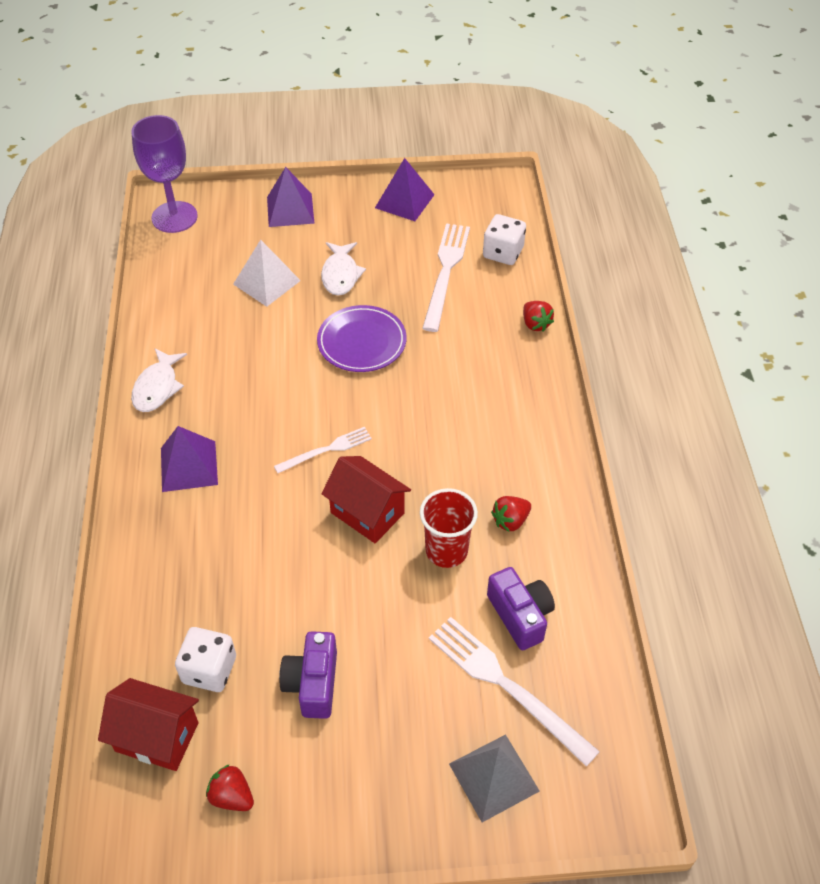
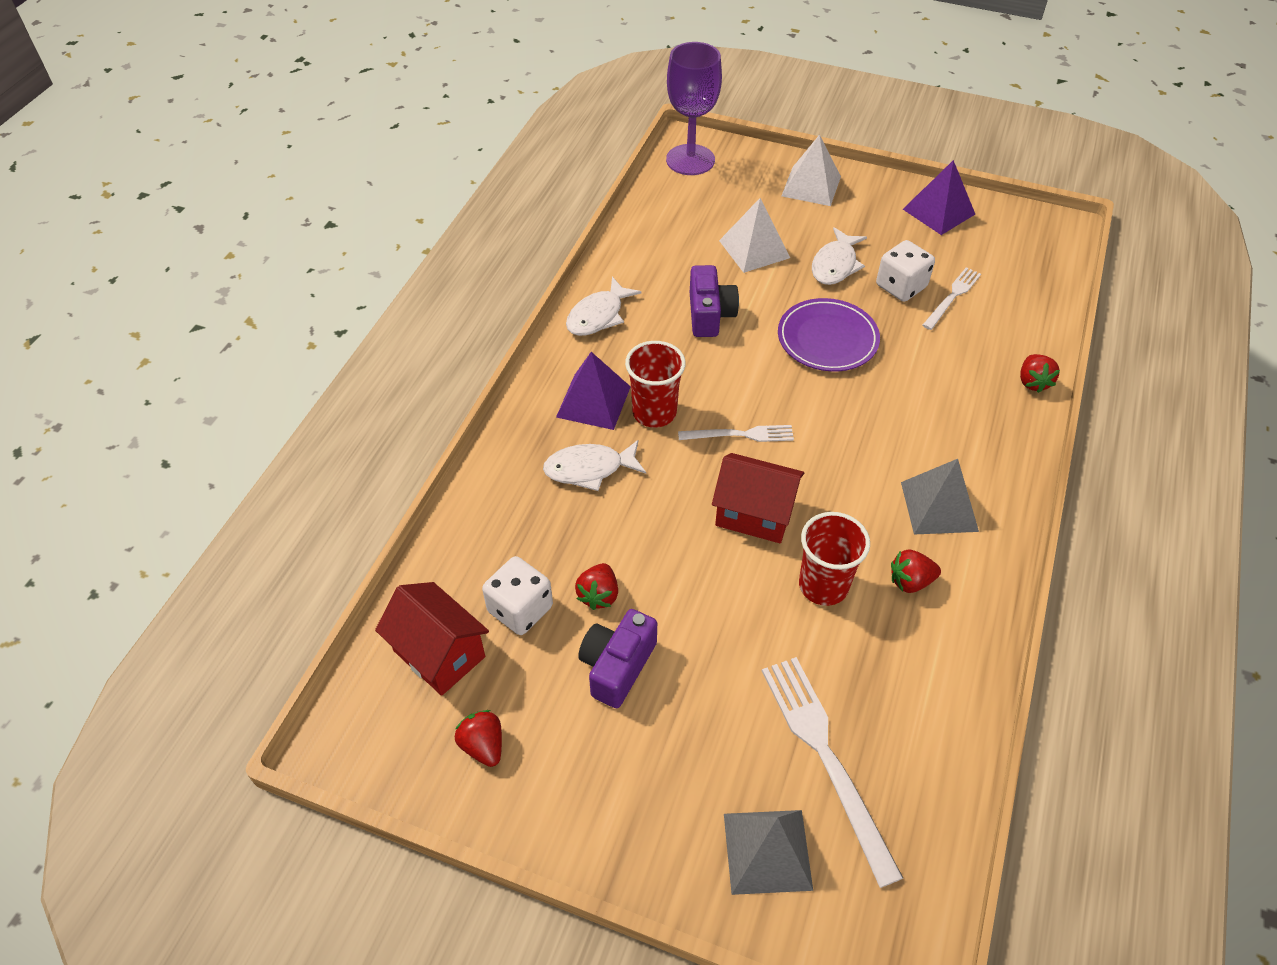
camera: 25 degrees right, 0 degrees up
purple pyramid [267,167,315,227] -> white pyramid [781,134,841,206]
red house [321,456,411,543] -> red house turned 45 degrees counterclockwise [712,453,804,543]
white fork [422,223,470,332] -> white fork [922,267,981,330], size x0.59
white dice [483,214,526,265] -> white dice moved to [876,240,935,302]
purple camera [487,567,555,650] -> purple camera moved to [690,265,739,337]
none -> white fish [543,440,646,491]
none -> red strawberry [575,563,618,610]
none -> red cup [625,341,686,428]
none -> grey pyramid [901,459,979,535]

